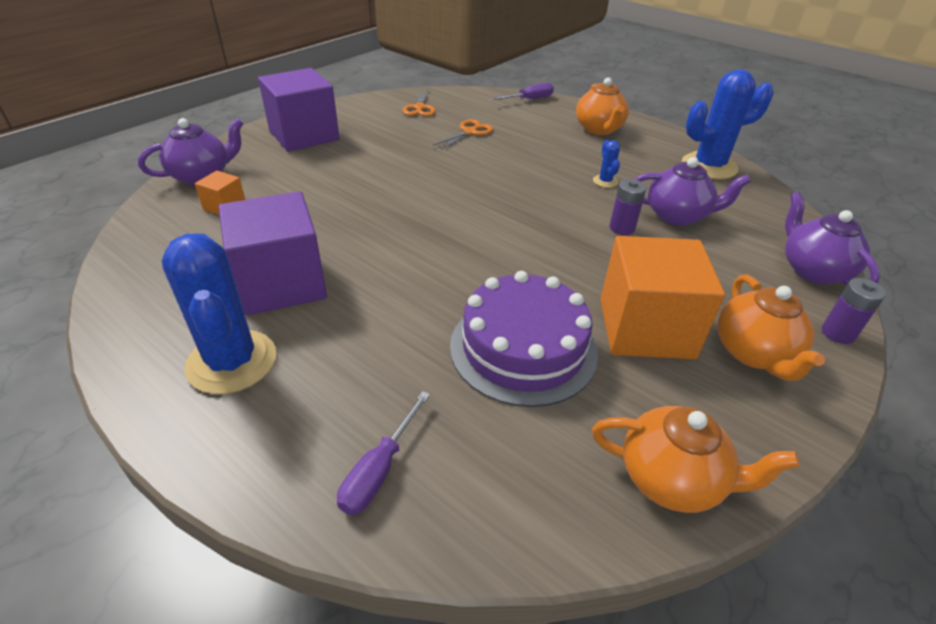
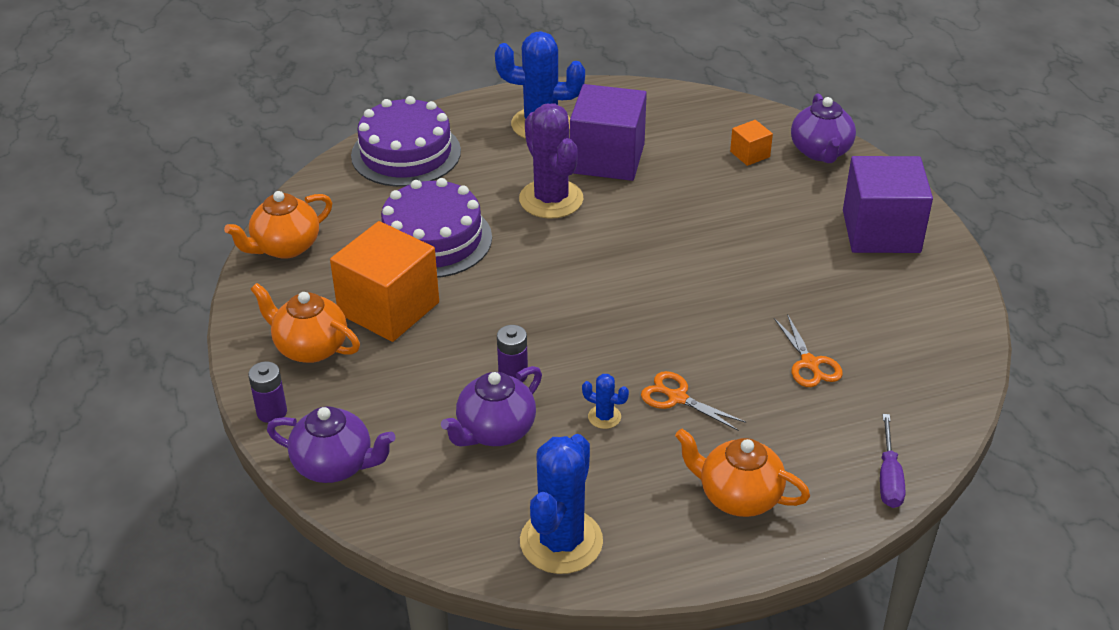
camera: 125 degrees right, 0 degrees up
purple screwdriver [337,391,430,515] -> purple cake [351,96,461,187]
orange scissors [402,89,435,116] -> orange scissors moved to [641,371,746,431]
none -> purple cactus [519,103,583,219]

